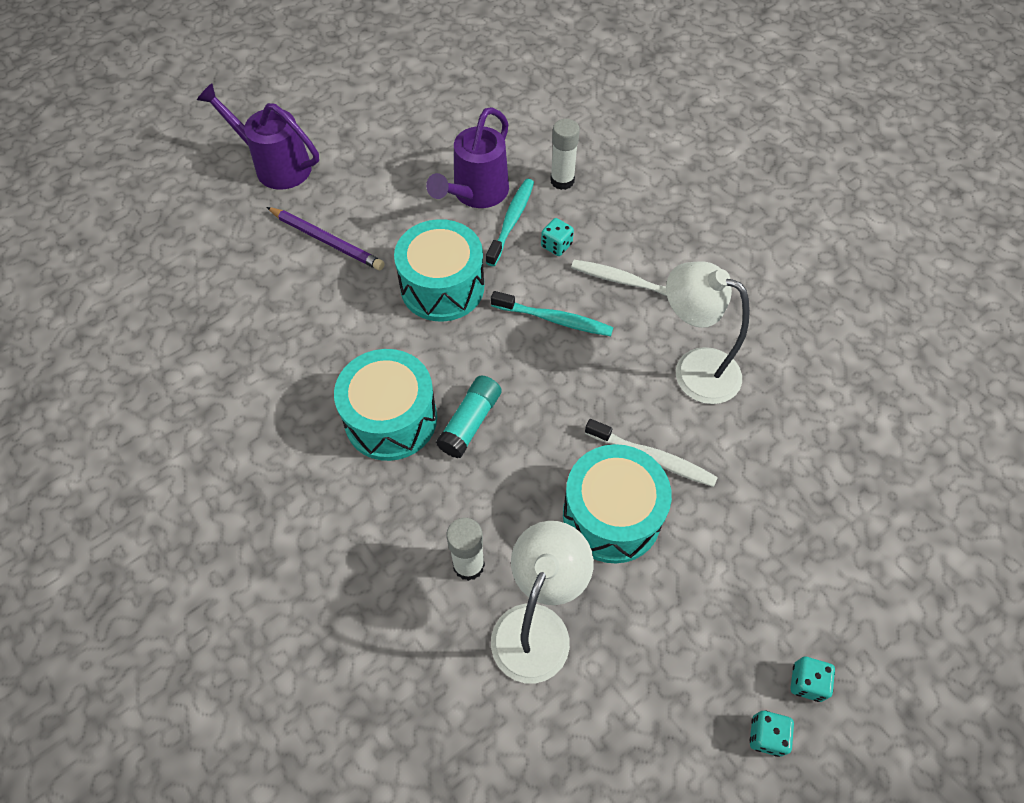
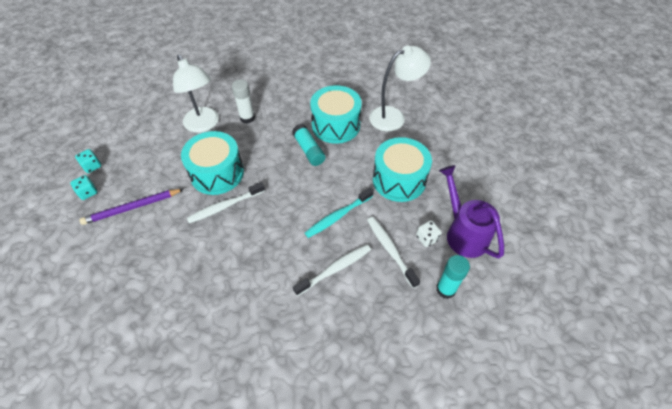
camera: 125 degrees right, 5 degrees down
purple watering can [197,83,319,190] -> none
purple pencil [266,207,385,270] -> purple pencil moved to [79,189,184,225]
turquoise toothbrush [486,179,534,266] -> white dice [416,220,442,247]
turquoise dice [541,218,574,256] -> white toothbrush [367,217,420,288]
white glue stick [550,119,580,190] -> turquoise glue stick [436,255,470,299]
white lamp [666,261,750,404] -> white lamp moved to [369,46,431,131]

